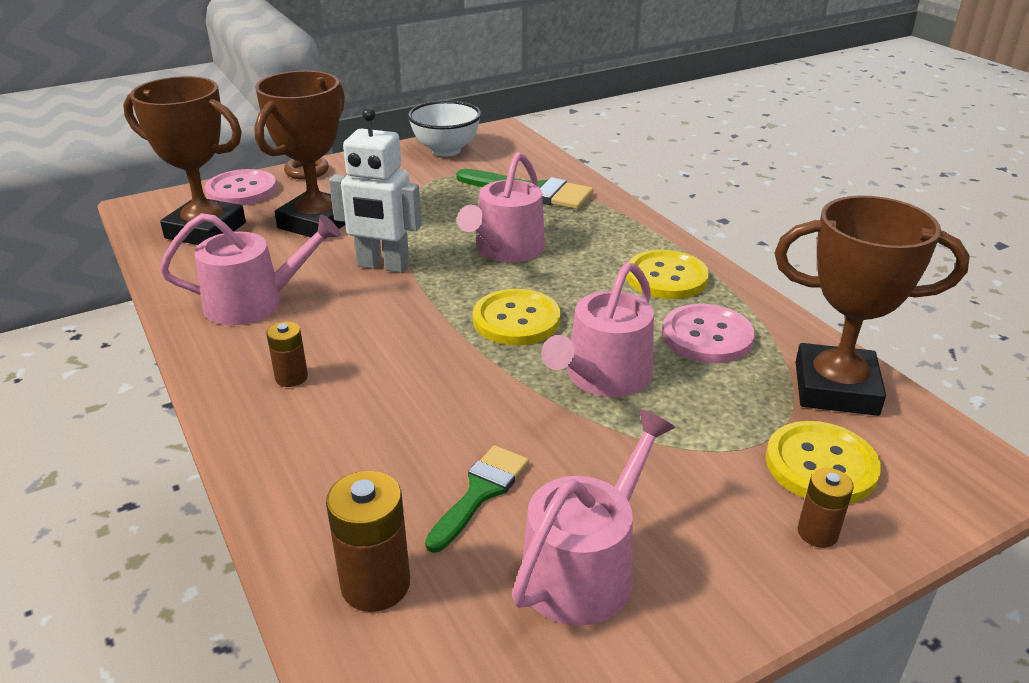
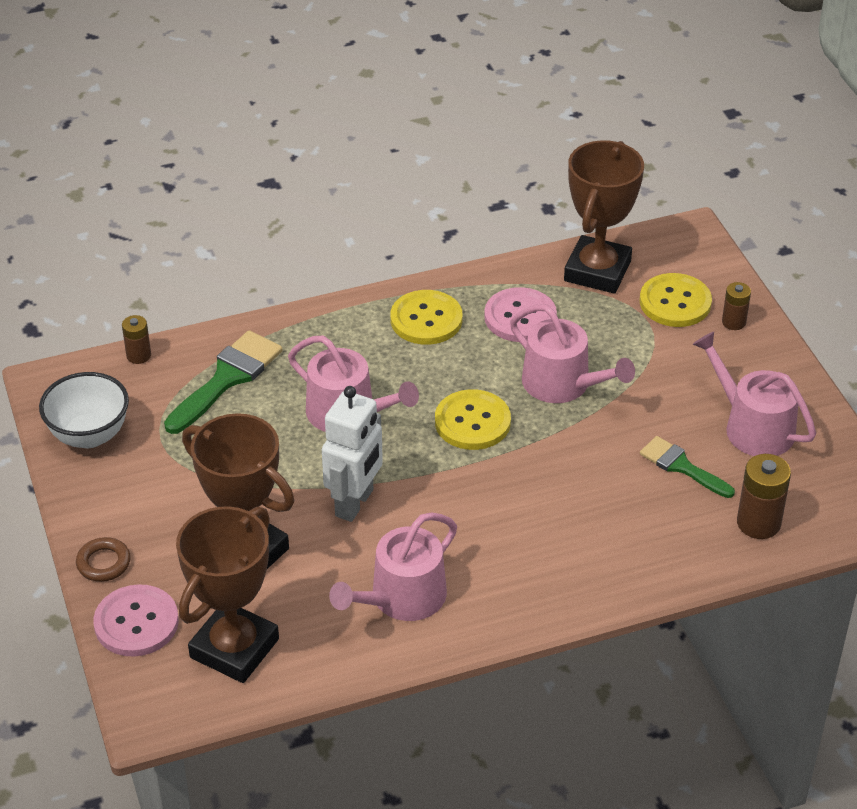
camera: 80 degrees left, 10 degrees up
pink watering can [159,213,341,325] -> pink watering can turned 135 degrees counterclockwise [329,512,457,621]
brown battery [266,321,308,387] -> brown battery moved to [122,315,151,364]

